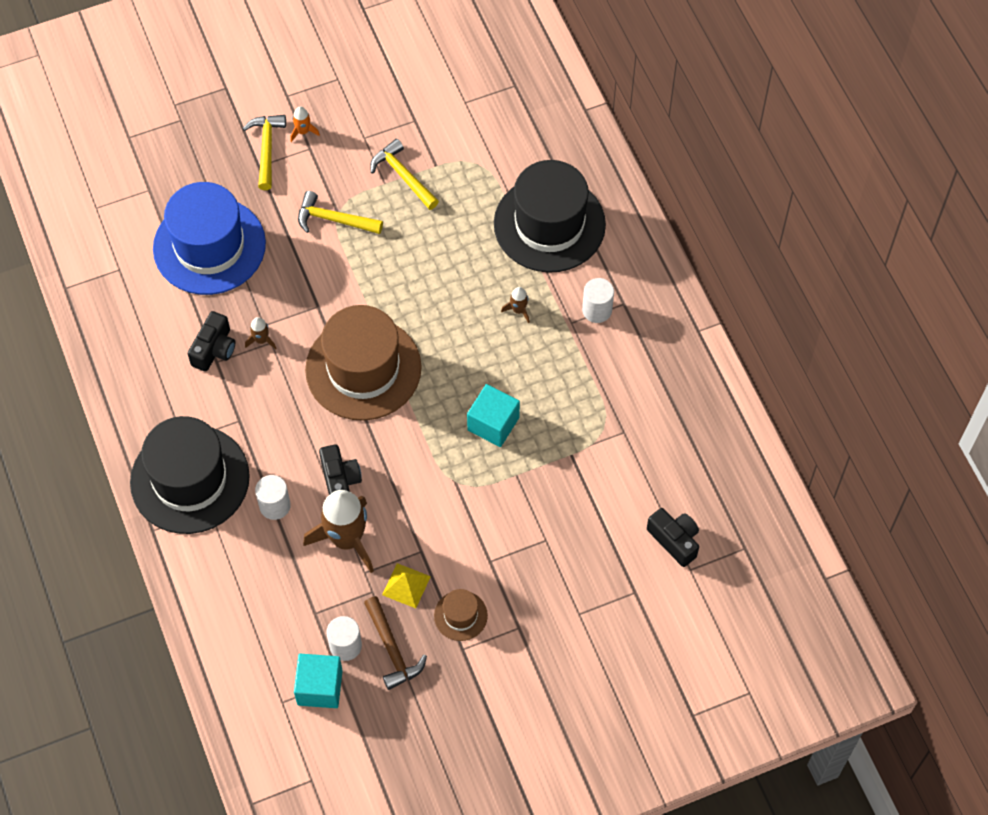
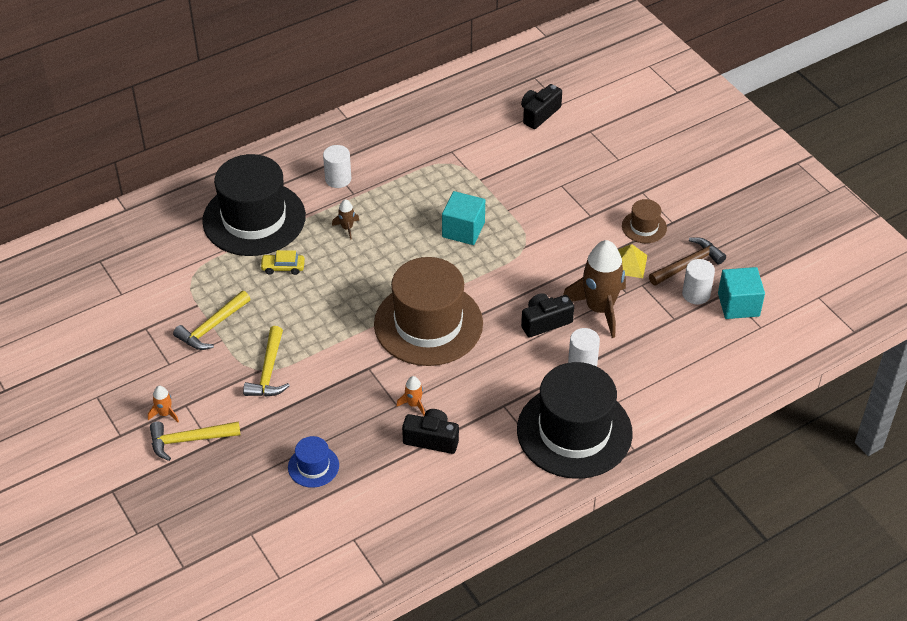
camera: 100 degrees left, 15 degrees down
blue hat [153,182,266,295] -> blue hat [288,436,339,488], size x0.44
brown rocket [245,317,277,349] -> orange rocket [396,376,425,416]
none -> yellow car [260,250,305,275]

